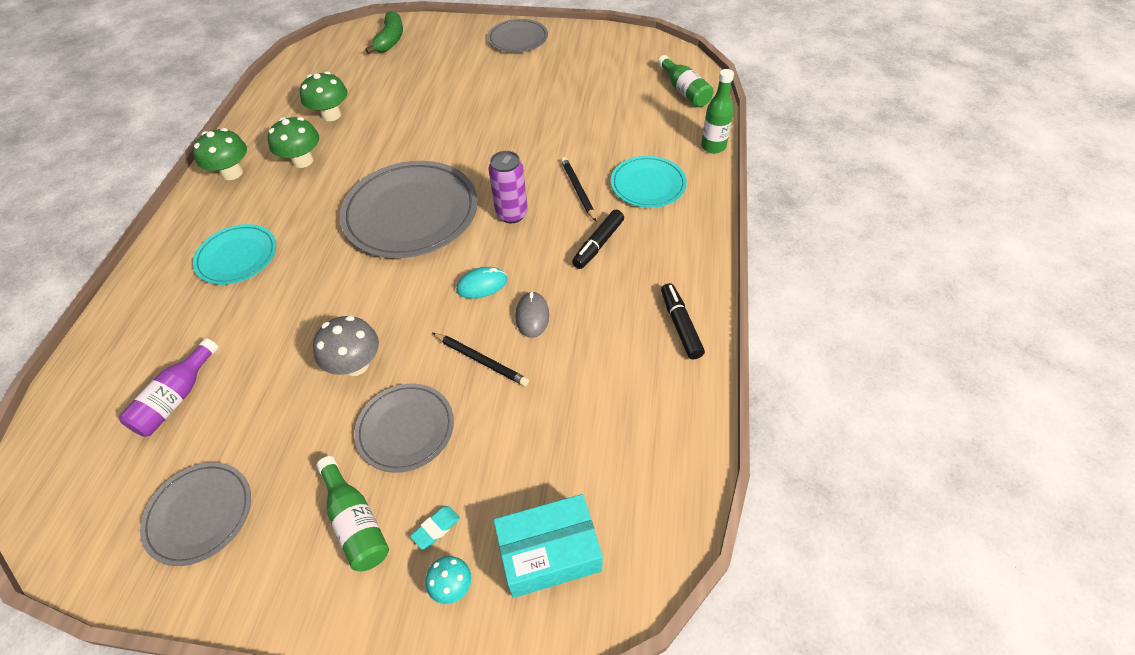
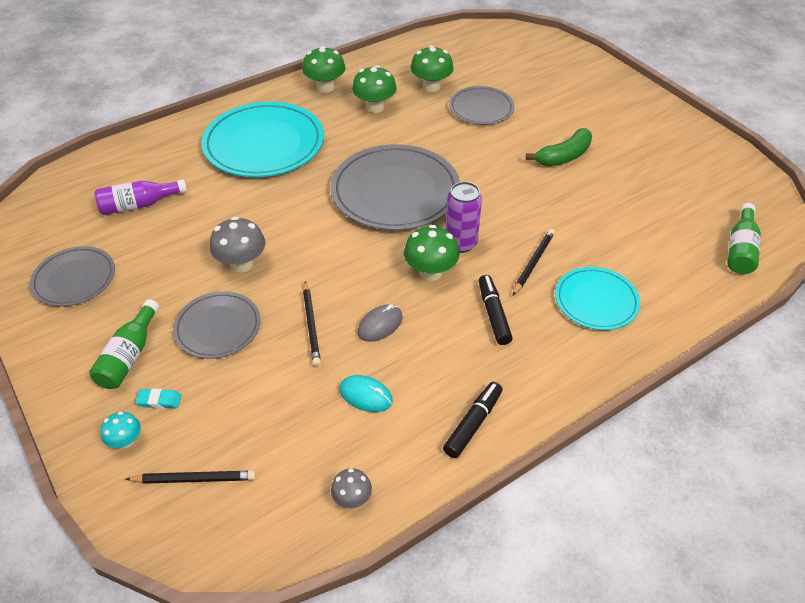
camera: 45 degrees right, 5 degrees down
turquoise plate [193,224,276,285] -> turquoise plate [201,102,324,177], size x1.77
green banana [366,11,403,54] -> green banana moved to [526,128,592,166]
turquoise mouse [456,267,507,299] -> turquoise mouse moved to [339,375,393,412]
grey plate [488,19,548,53] -> grey plate moved to [449,86,515,125]
turquoise box [493,494,603,598] -> black pencil [126,471,256,484]
black marker [572,210,624,269] -> black marker turned 90 degrees clockwise [479,275,513,345]
green bottle [701,69,734,153] -> none
none -> grey mushroom [331,468,372,508]
none -> green mushroom [404,225,459,281]

